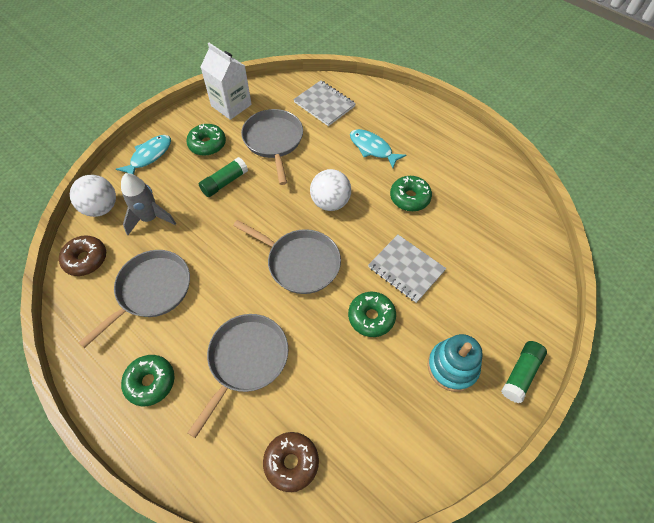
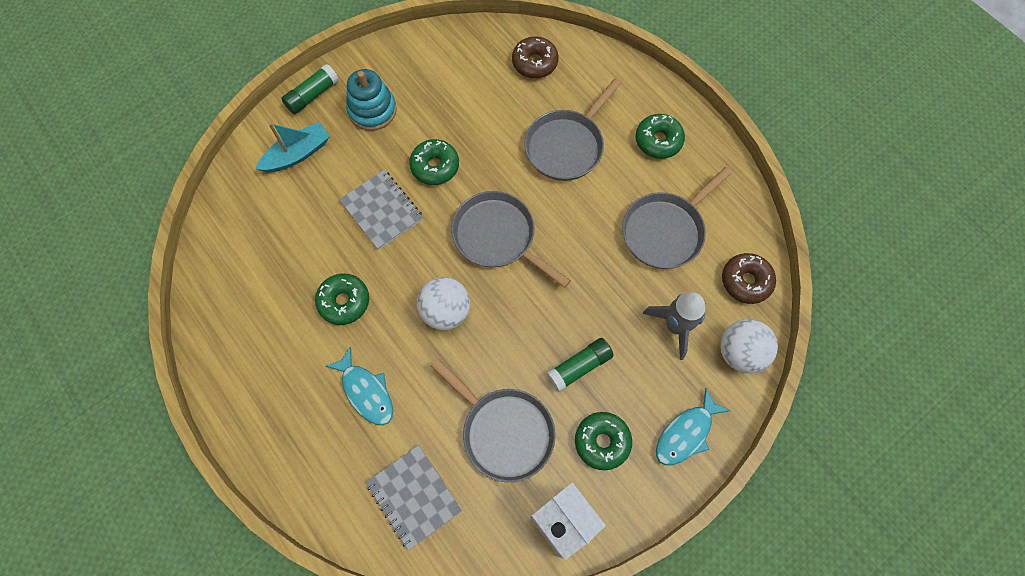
camera: 170 degrees left, 10 degrees up
grey pan [241,109,303,185] -> grey pan turned 45 degrees counterclockwise [431,359,556,482]
none -> turquoise boat [255,122,330,172]

